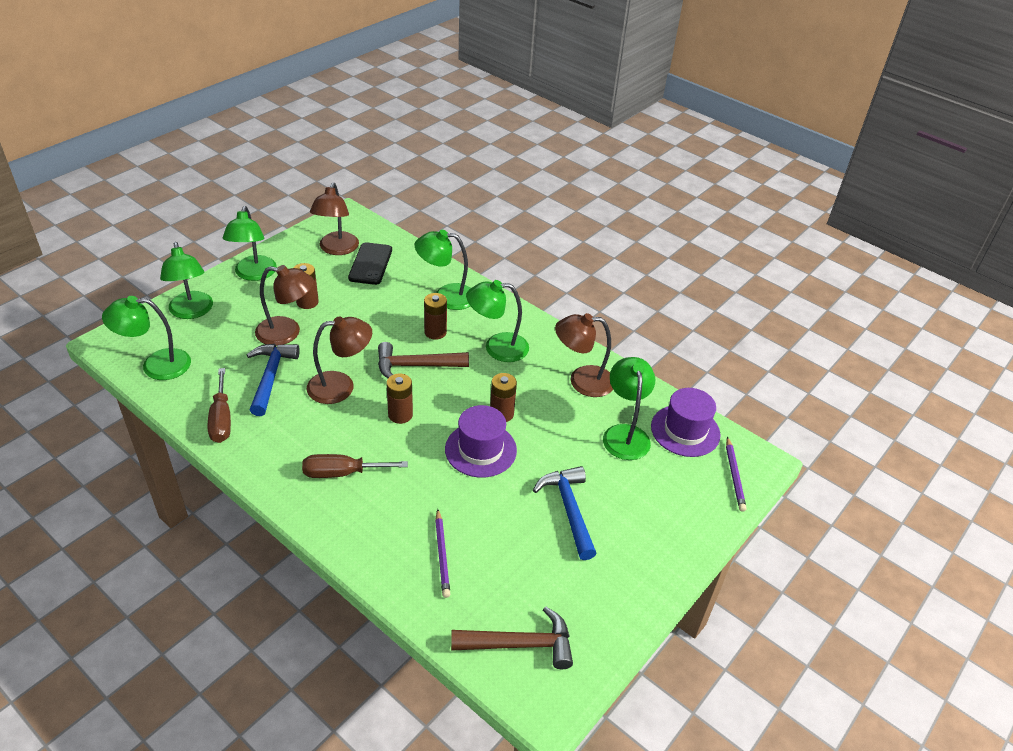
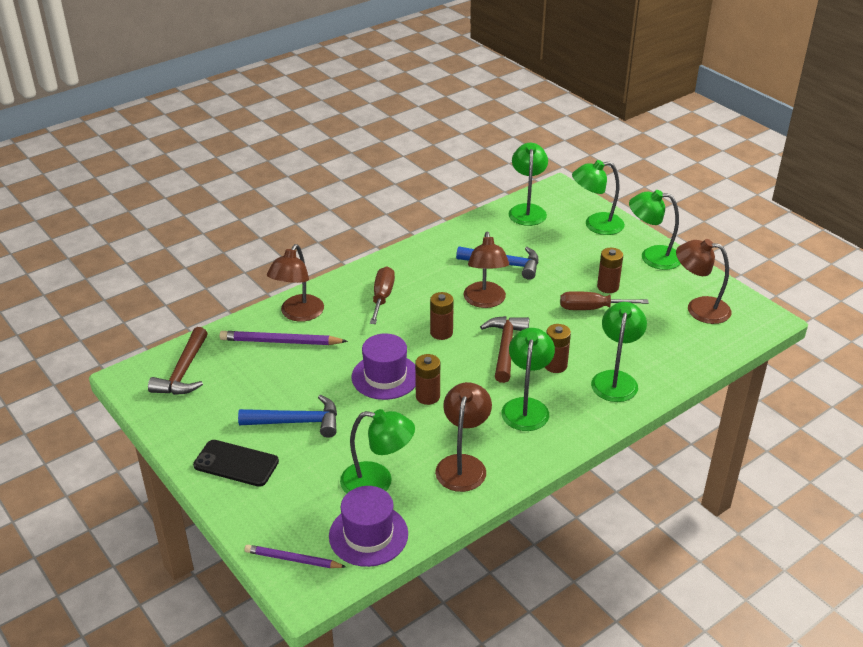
camera: 105 degrees right, 5 degrees down
brown screwdriver [208,368,231,443] -> brown screwdriver moved to [560,291,649,310]
brown lamp [255,265,314,346] -> brown lamp moved to [267,244,324,322]
black phone [348,242,392,285] -> black phone moved to [193,440,279,487]
purple pencil [435,509,450,598] -> purple pencil [220,331,348,345], size x1.51

